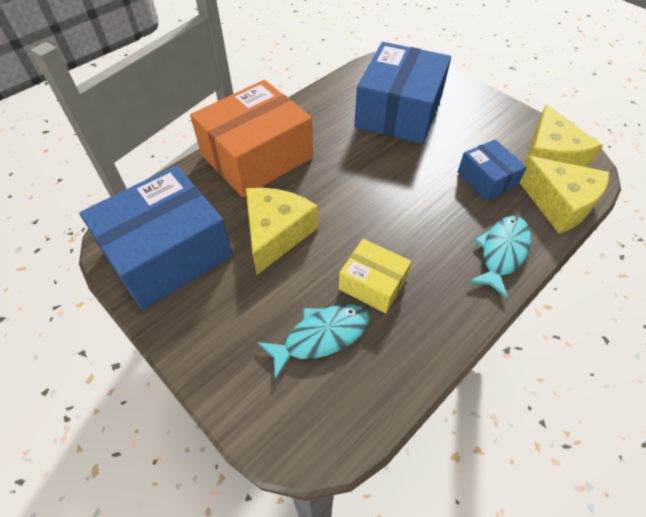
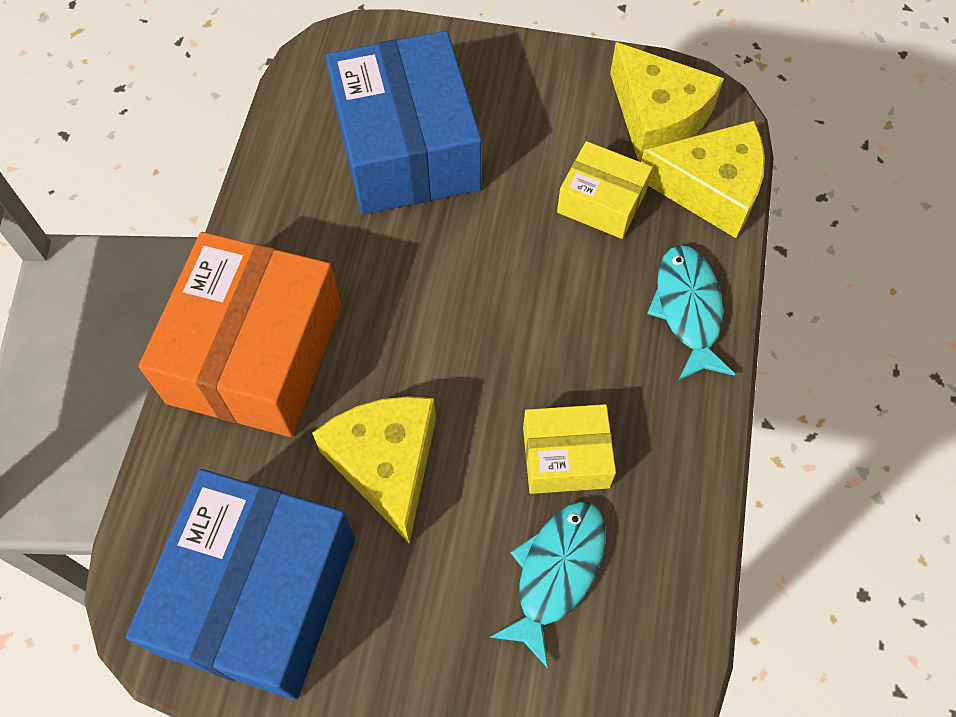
camera: 35 degrees left, 10 degrees up
blue box [458,139,527,201] -> yellow box [557,141,653,239]

